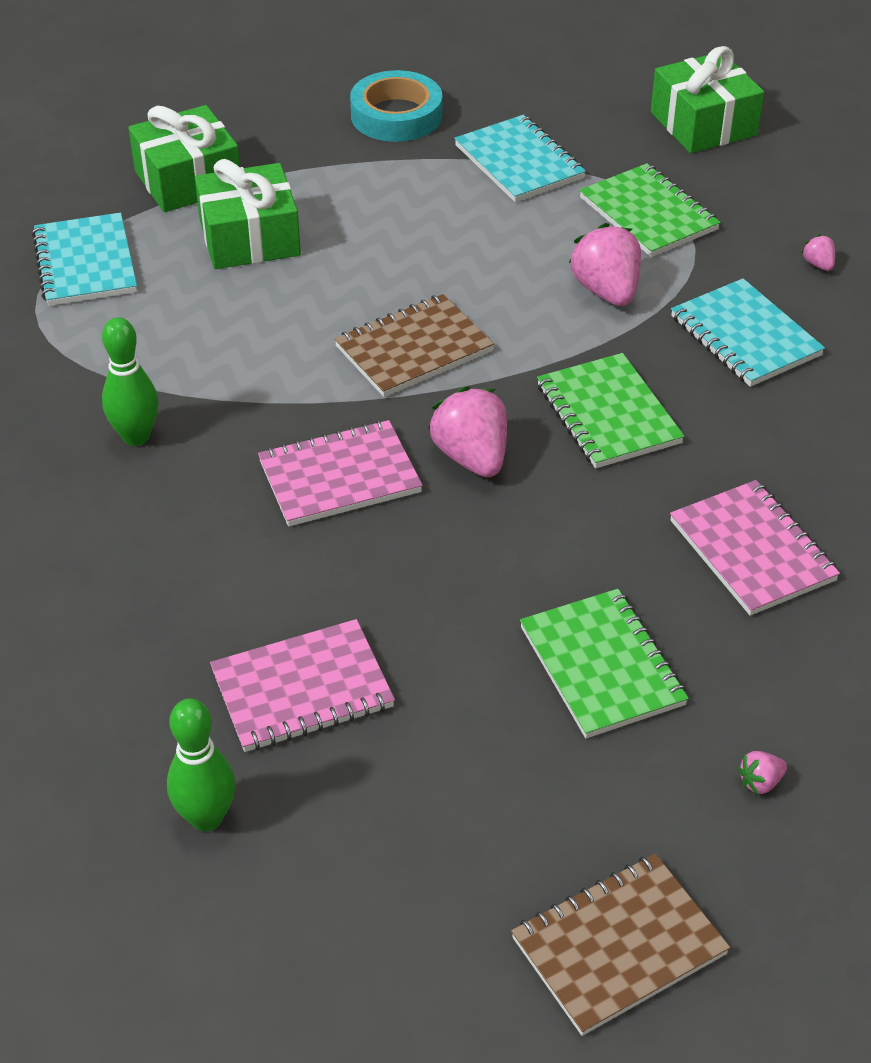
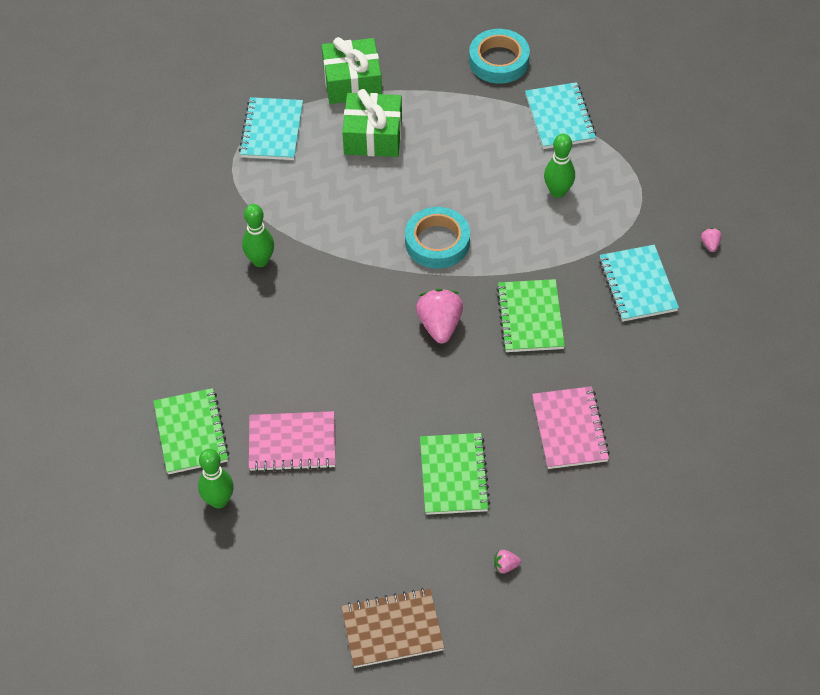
camera: 20 degrees right, 10 degrees up
pink notebook [258,420,423,526] -> none
brown notebook [334,294,494,397] -> turquoise tape [405,207,470,269]
pink strawberry [569,223,641,306] -> none
green notebook [579,163,720,257] -> green notebook moved to [153,388,229,474]
green gift [651,46,764,153] -> none
none -> green bowling pin [544,134,575,198]

